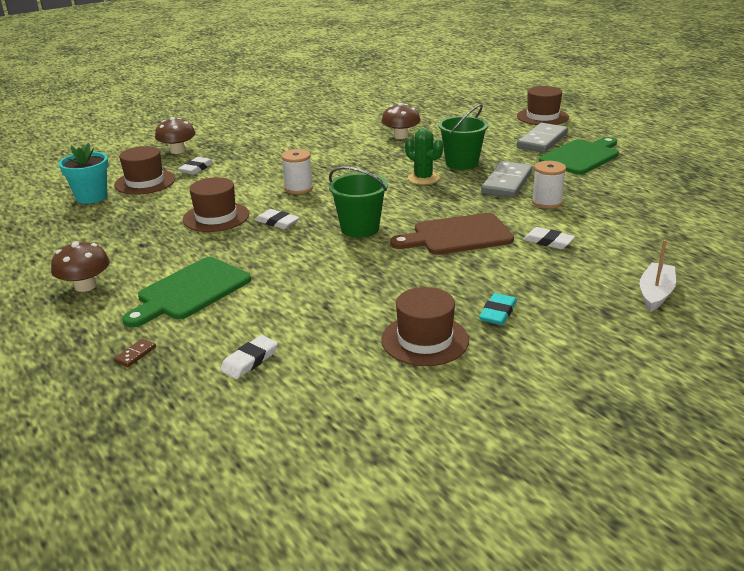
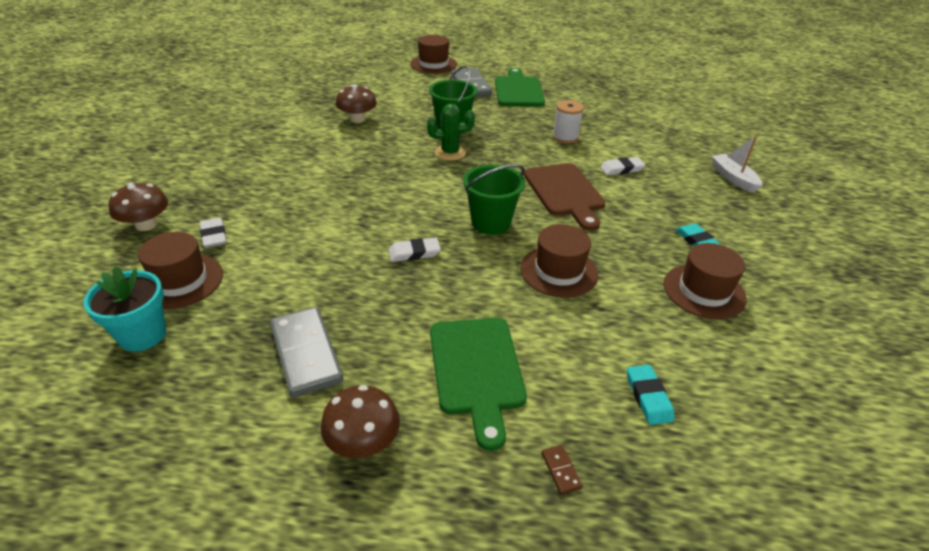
camera: 50 degrees left, 10 degrees up
brown hat [183,177,249,232] -> brown hat moved to [520,224,598,298]
white eraser [220,335,278,379] -> turquoise eraser [627,365,675,425]
white spool [281,149,313,194] -> none
brown cutting board [390,213,514,255] -> brown cutting board turned 45 degrees counterclockwise [524,163,605,231]
grey domino [481,161,532,198] -> grey domino moved to [270,307,343,398]

